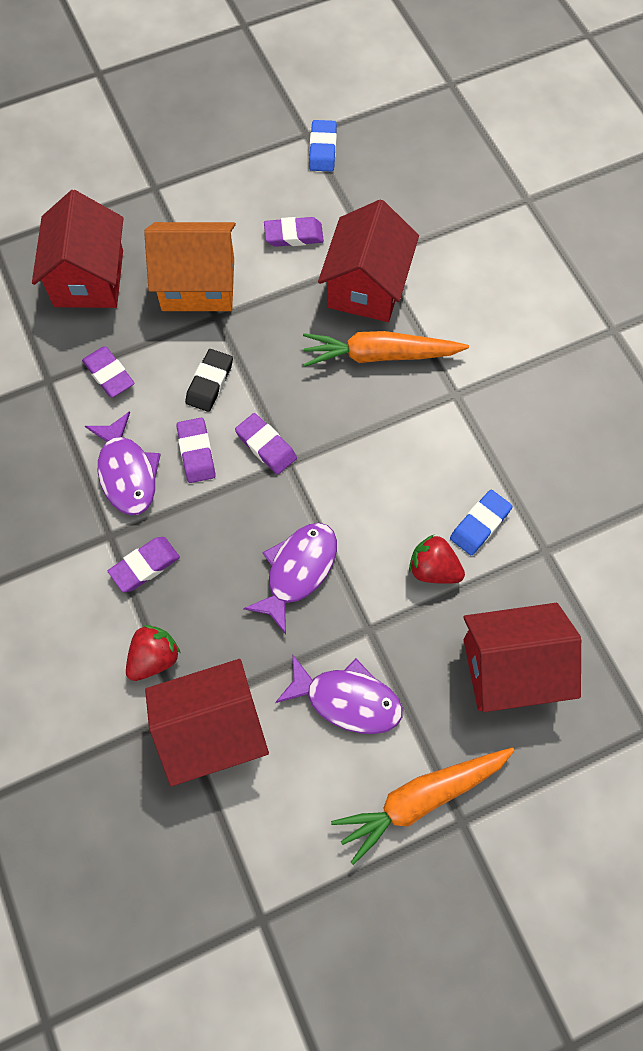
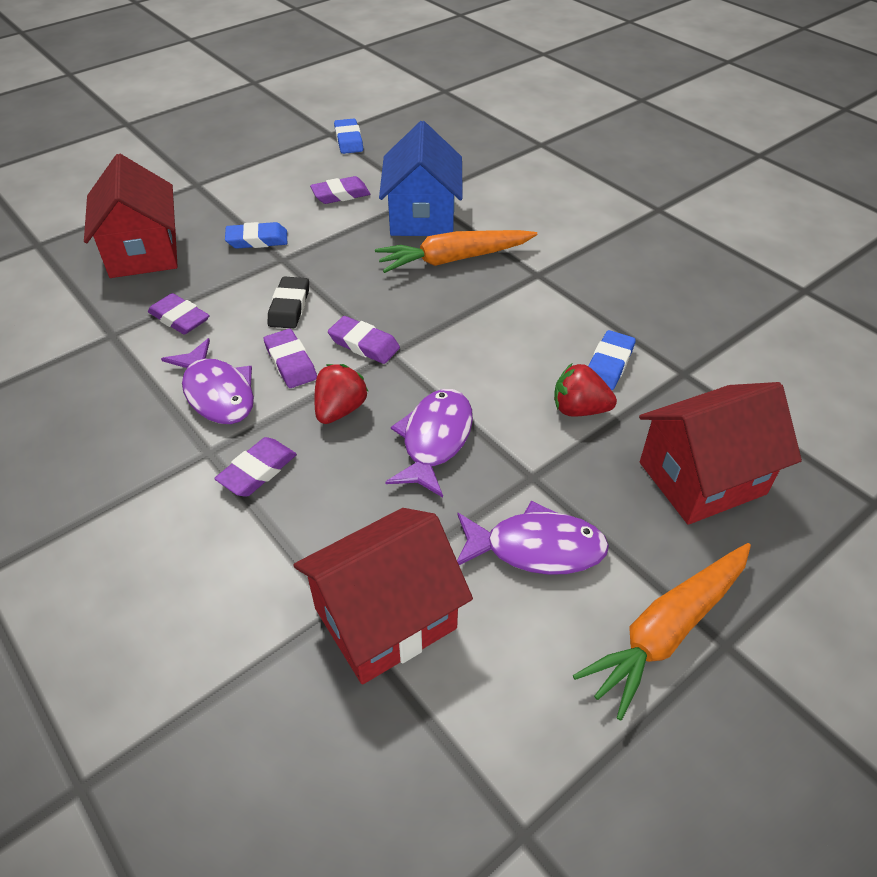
camera: 15 degrees left, 20 degrees down
red strawberry [126,625,181,681] -> red strawberry moved to [314,364,369,424]
orange house [144,222,236,311] -> blue eraser [225,222,287,249]
red house [318,199,419,322] -> blue house [379,121,463,236]

